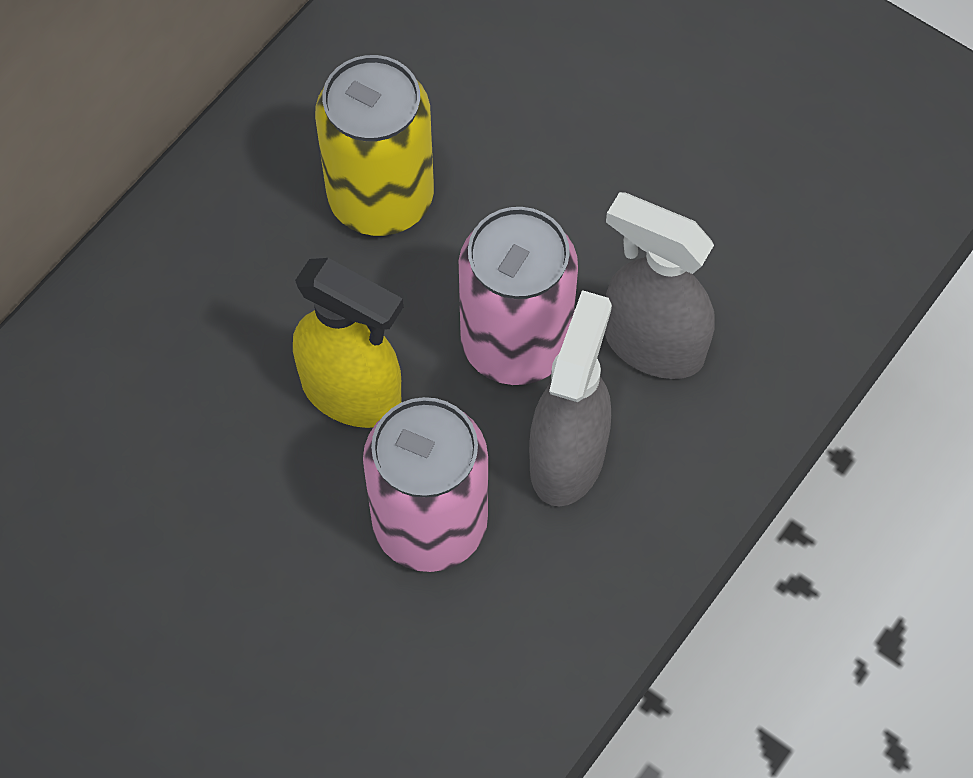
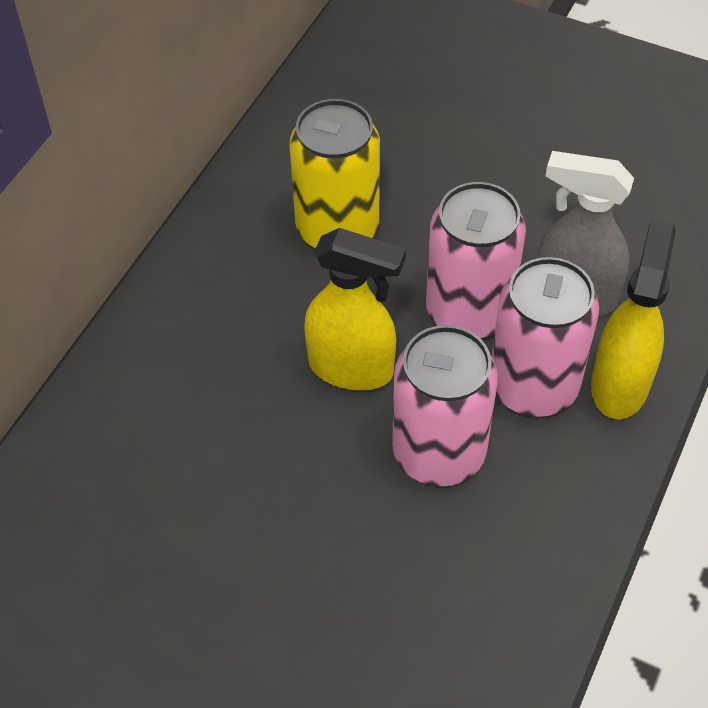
camera: 10 degrees left, 10 degrees down
grey spray bottle [529,290,612,507] -> pink can [492,257,599,417]
none -> yellow spray bottle [591,219,676,420]

